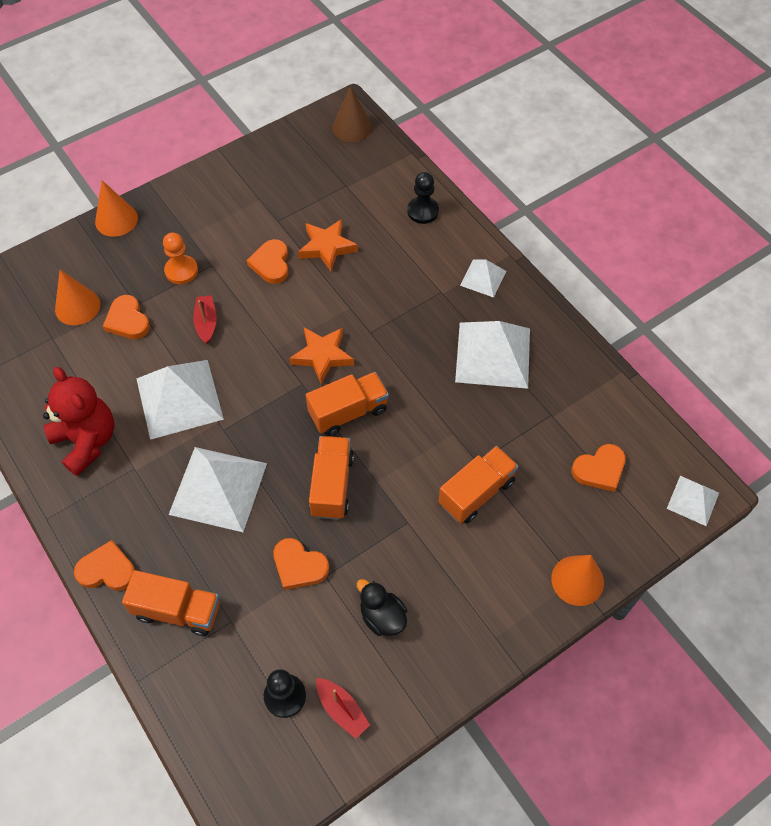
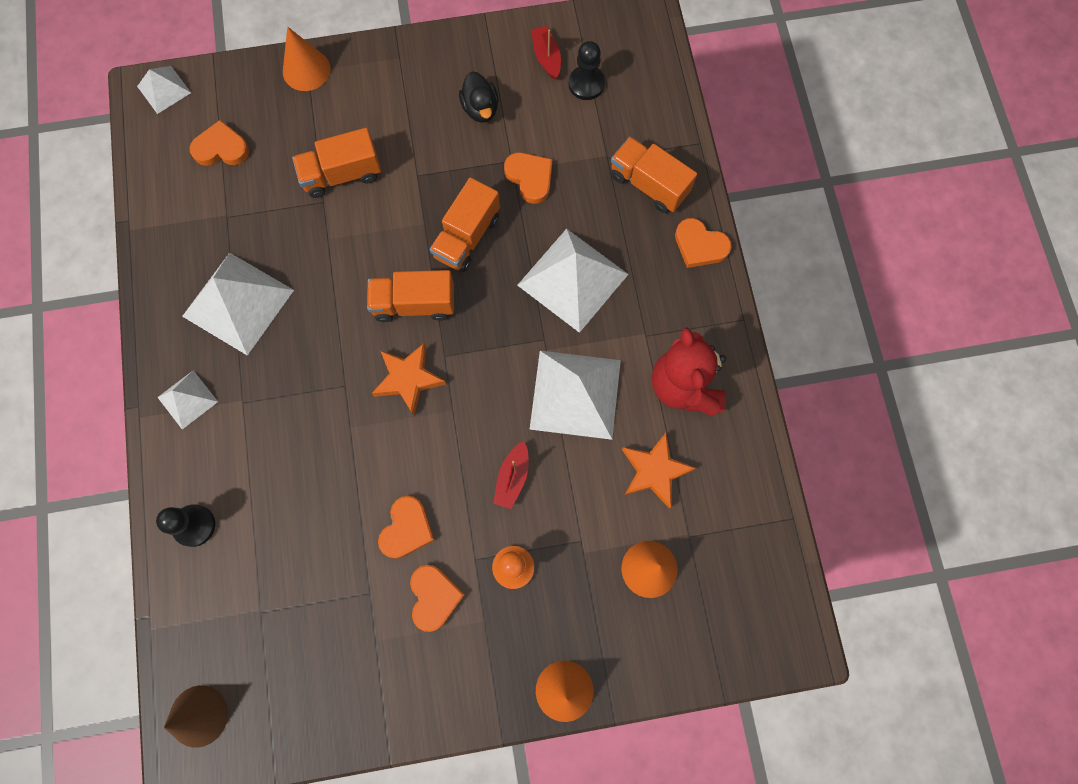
camera: 155 degrees left, 15 degrees up
orange heart [103,295,150,339] -> orange heart moved to [410,565,465,632]
orange star [298,219,358,271] -> orange star moved to [622,433,696,508]

